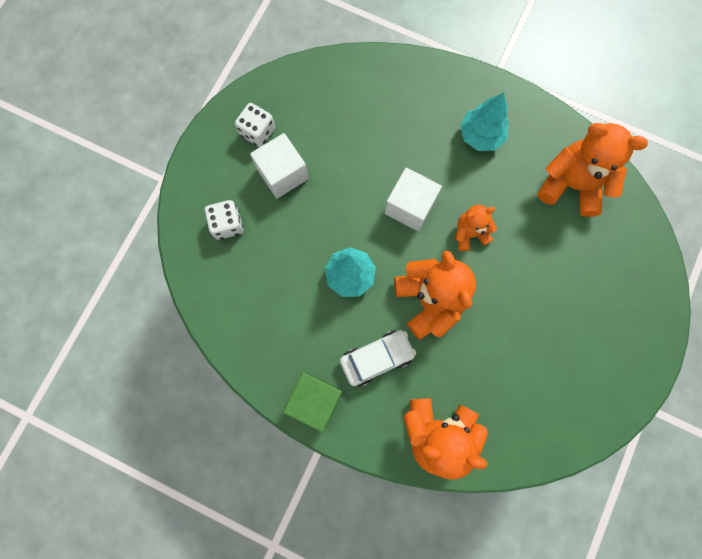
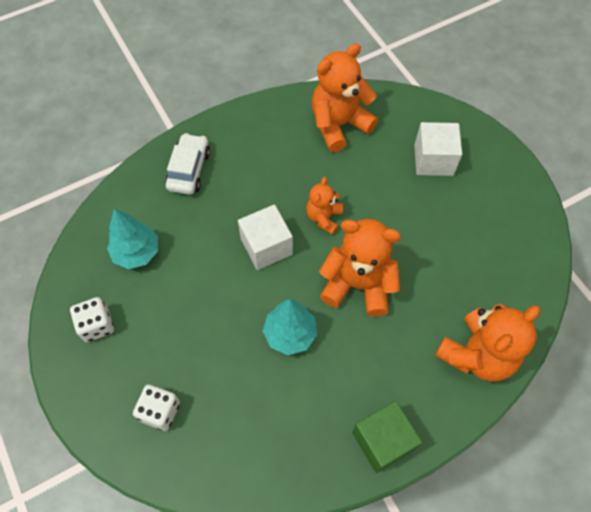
camera: 55 degrees left, 15 degrees down
white cube [250,133,309,199] -> white cube moved to [414,122,462,176]
white car [340,330,416,387] -> white car moved to [165,133,210,195]
turquoise tree [460,92,509,151] -> turquoise tree moved to [107,209,158,269]

